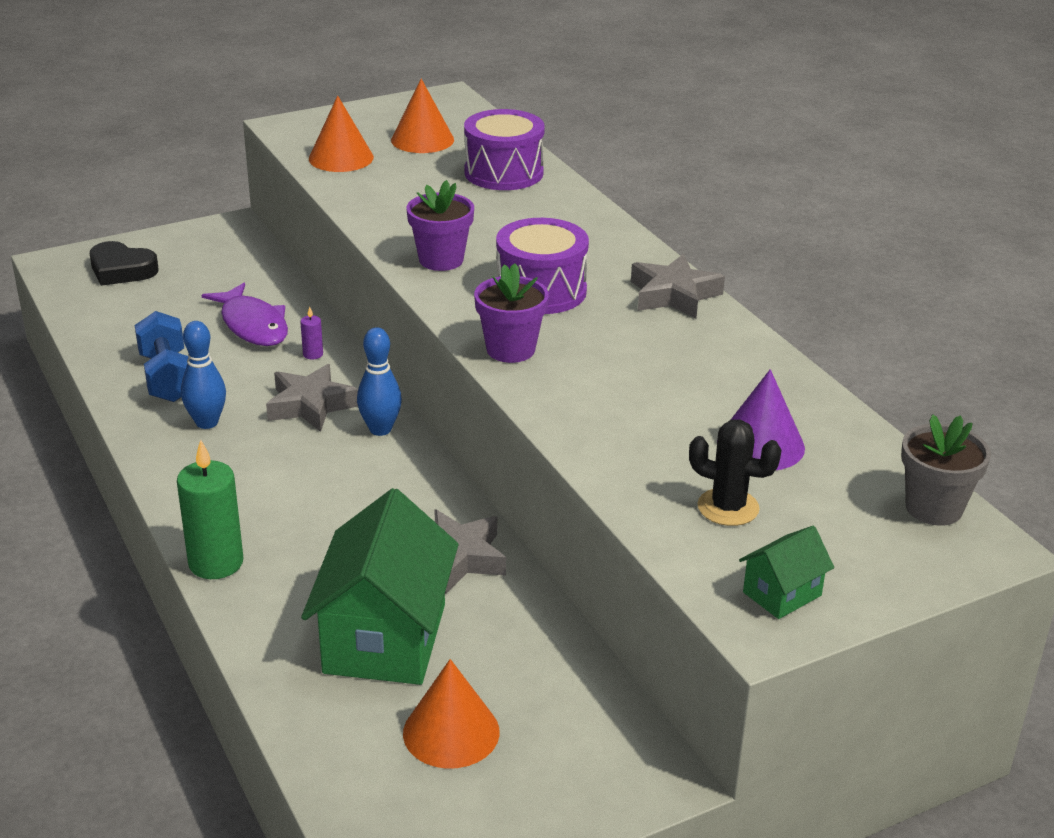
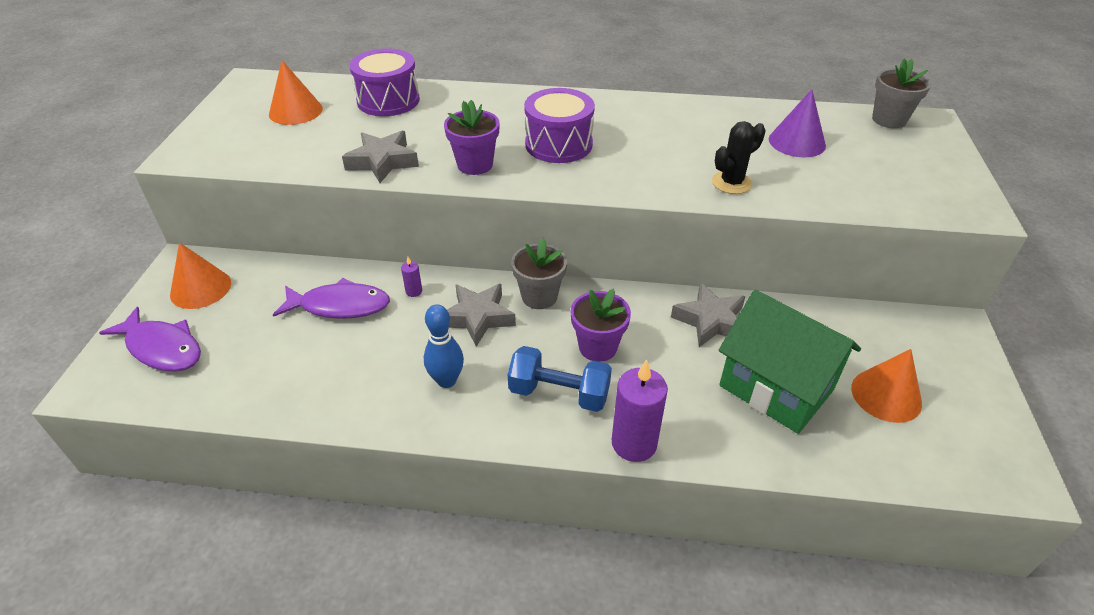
camera: 55 degrees left, 10 degrees up
black heart [90,241,159,286] -> purple fish [99,307,201,372]
blue dumbbell [135,311,189,402] -> blue dumbbell moved to [508,346,612,412]
green candle [177,440,243,579] -> purple candle [612,359,668,462]
orange cone [309,96,374,172] -> orange cone moved to [170,242,231,309]
blue bowling pin [357,327,402,436] -> grey flower pot [511,238,567,309]
purple flower pot [474,263,549,363] -> purple flower pot moved to [570,289,631,362]
grey star [631,254,725,319] -> grey star moved to [342,131,419,183]
black cactus [689,420,782,526] -> black cactus moved to [712,121,766,194]
green house [739,526,834,619] -> none

